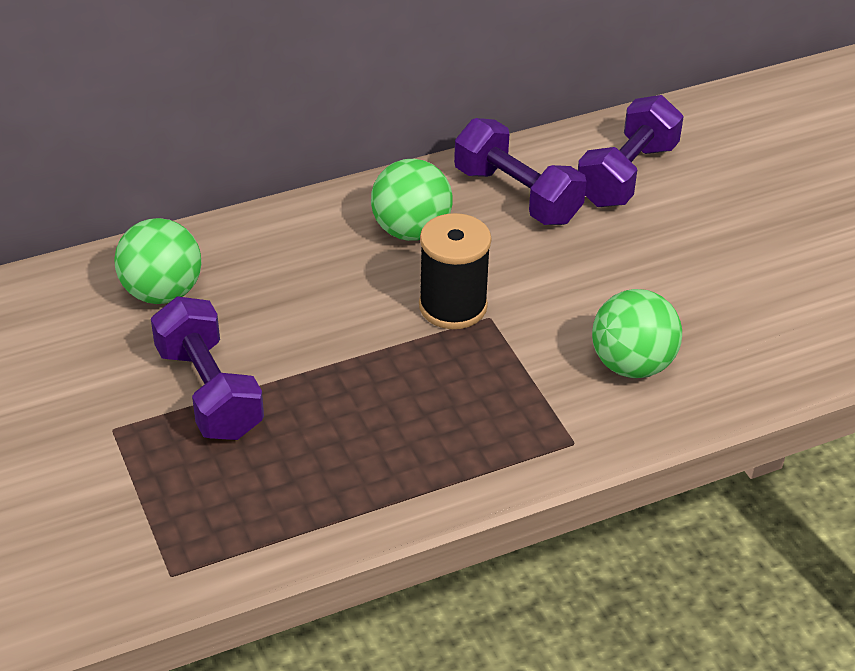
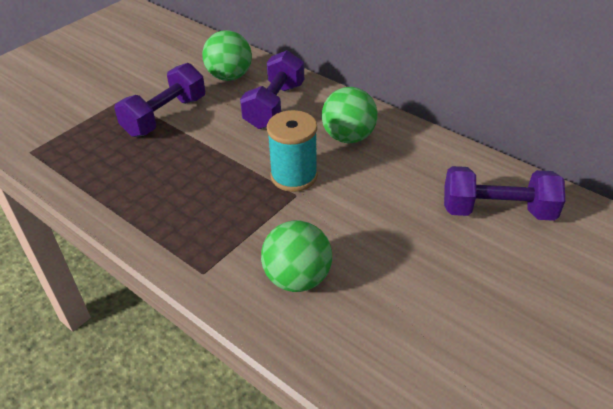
camera: 65 degrees right, 0 degrees up
black spool [419,213,491,329] -> turquoise spool [267,110,318,192]
purple dumbbell [454,118,586,225] -> purple dumbbell moved to [240,50,304,129]

